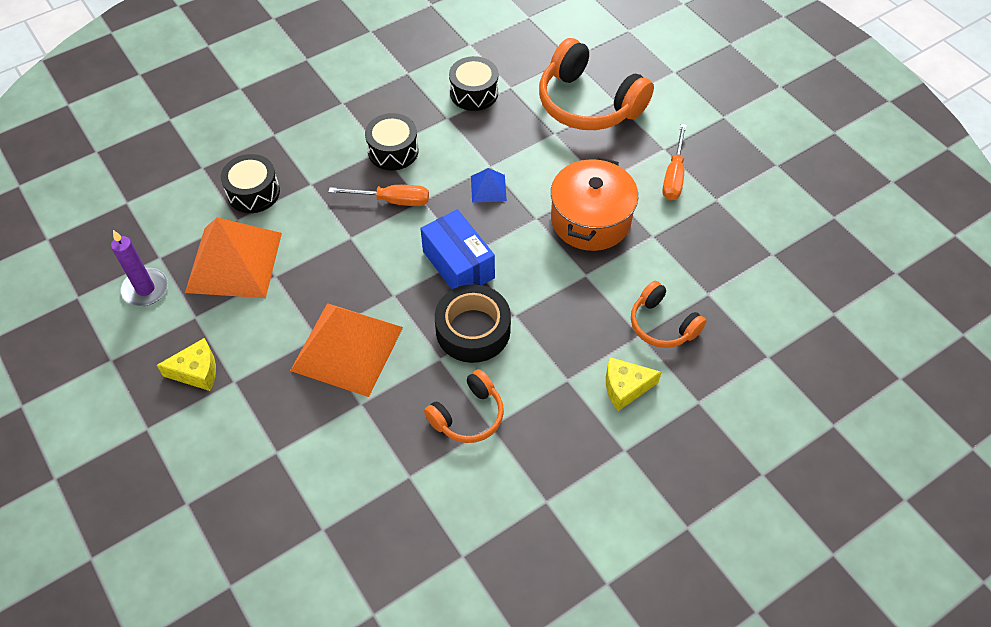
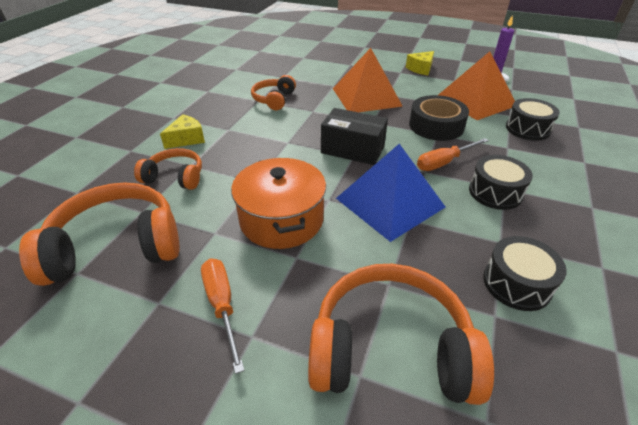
camera: 145 degrees right, 15 degrees down
blue box [420,209,495,289] -> black box [321,108,388,165]
black tape [435,284,511,363] -> black tape moved to [409,95,469,141]
blue pyramid [471,168,507,203] -> blue pyramid [336,144,445,242], size x2.22
none -> orange headphones [19,182,180,286]

